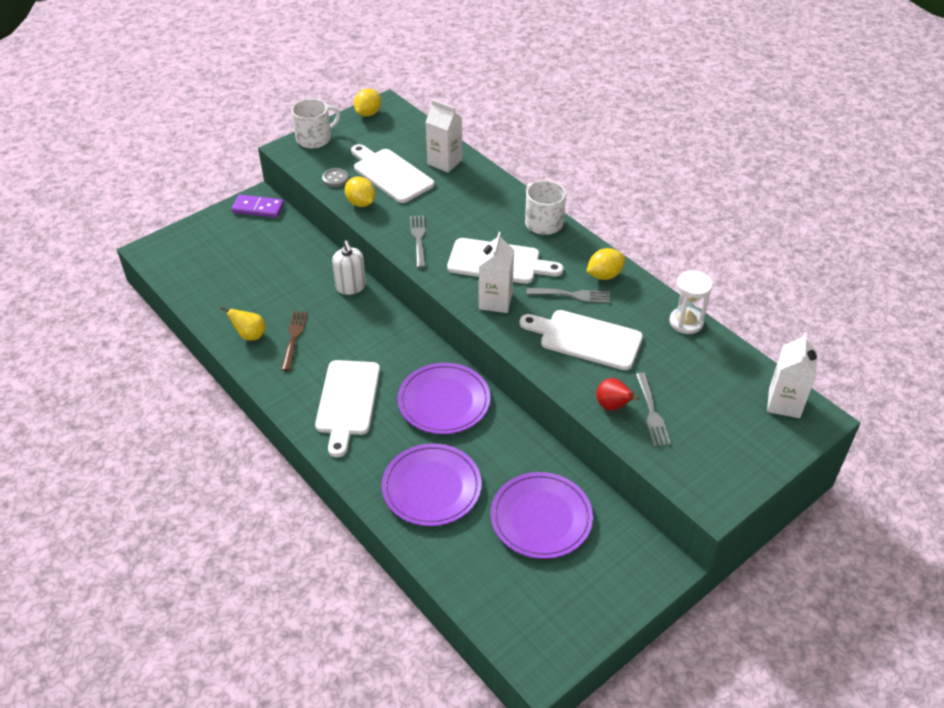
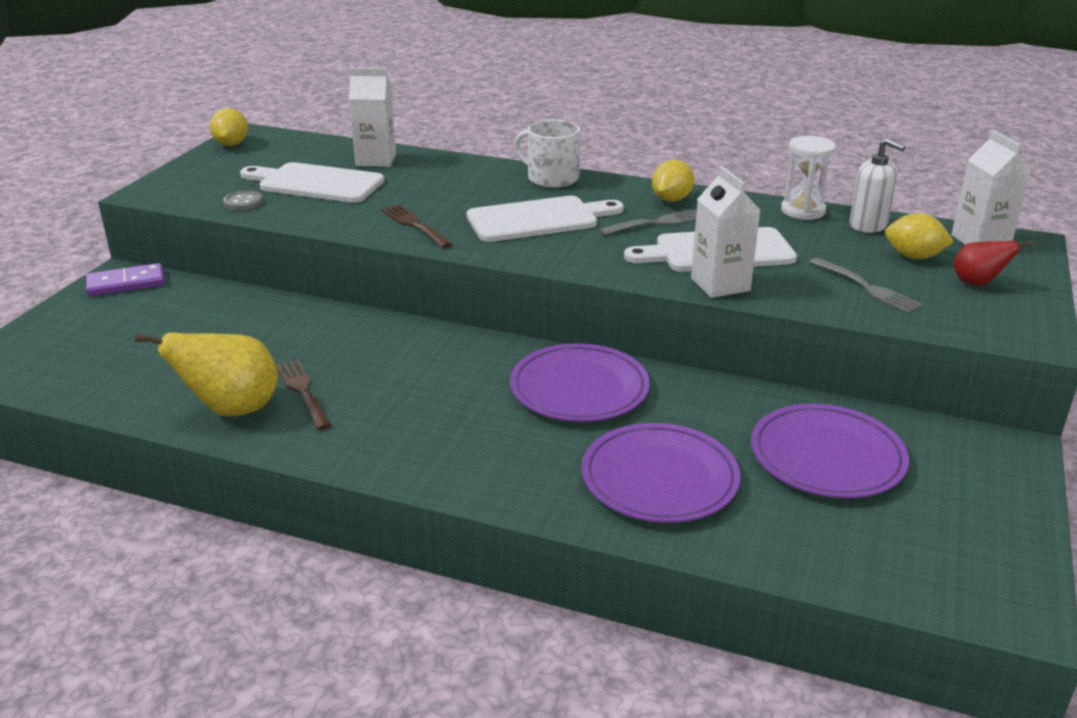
camera: 30 degrees left, 15 degrees down
yellow pear [221,307,266,341] -> yellow pear [135,332,278,416], size x1.77
white mug [291,99,340,148] -> none
white cutting board [315,360,380,457] -> none
white soap dispenser [332,241,366,295] -> white soap dispenser moved to [850,139,905,233]
yellow lemon [345,177,375,207] -> yellow lemon moved to [885,213,954,259]
grey fork [410,215,426,268] -> brown fork [382,204,452,248]
white carton [479,232,514,313] -> white carton moved to [691,166,761,298]
red pear [596,378,639,410] -> red pear moved to [954,240,1032,285]

